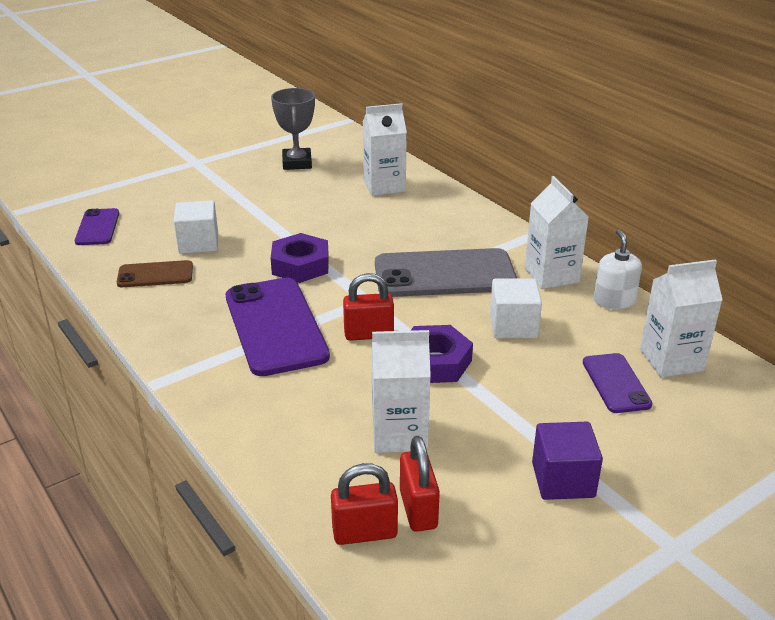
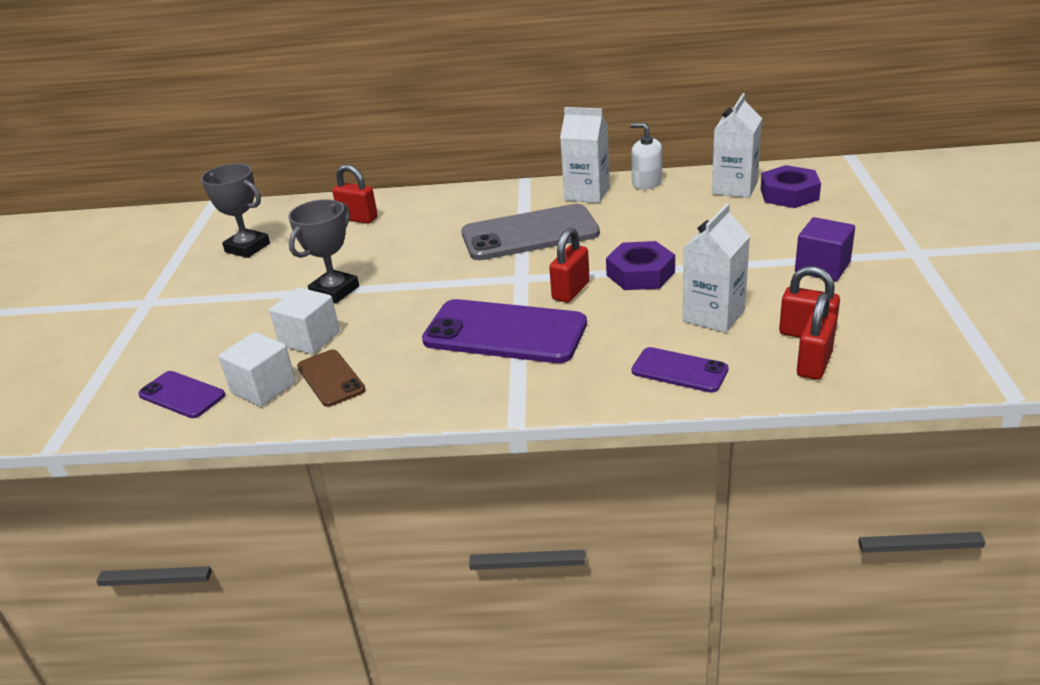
camera: 50 degrees left, 0 degrees up
brown phone [117,260,193,287] -> brown phone turned 60 degrees counterclockwise [297,350,366,407]
purple nut [271,233,329,283] -> purple nut moved to [761,165,821,208]
white carton [363,103,407,196] -> red padlock [332,164,378,224]
grey phone [375,248,517,297] -> grey phone turned 45 degrees clockwise [461,204,600,260]
white cube [490,278,542,338] -> white cube moved to [219,332,296,407]
purple phone [583,353,652,413] -> purple phone moved to [632,347,729,393]
none -> grey trophy [288,199,359,303]

